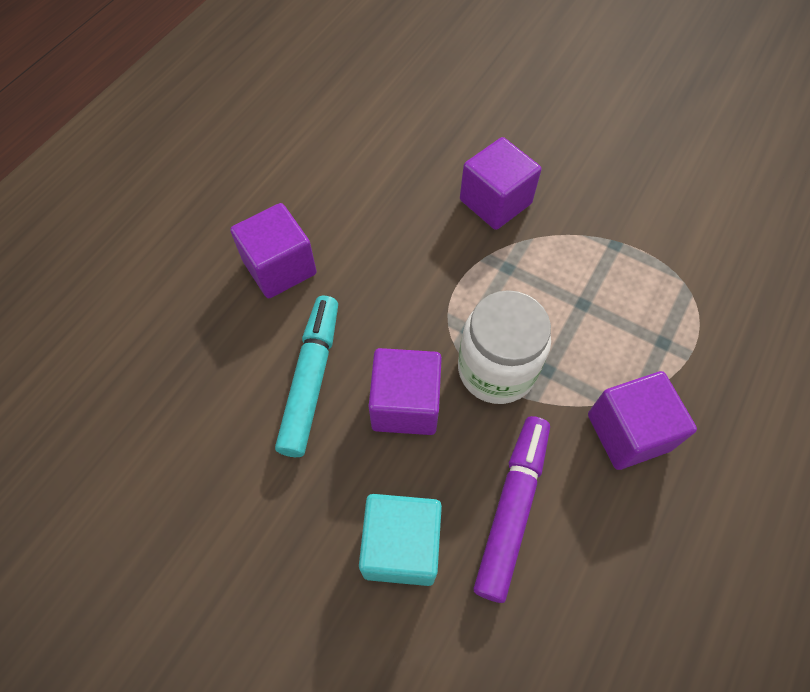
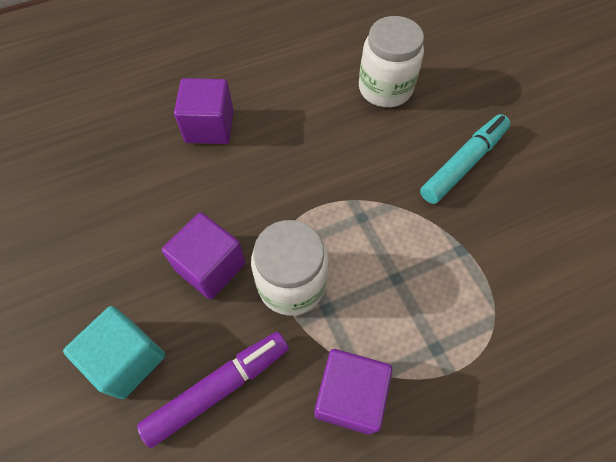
camera: 35 degrees right, 0 degrees up
turquoise marker [275,296,338,457] -> turquoise marker moved to [420,114,510,204]
purple cube [460,137,541,230] -> none
none -> white jar [359,16,424,107]

